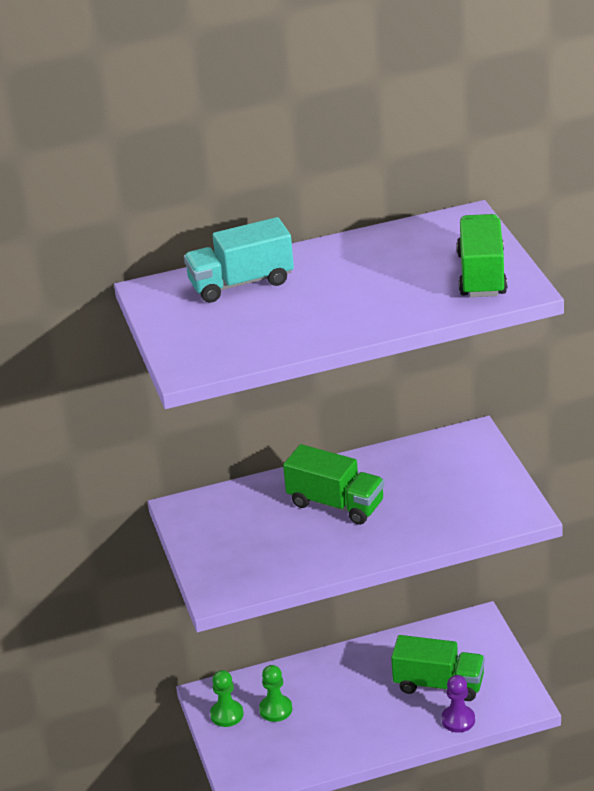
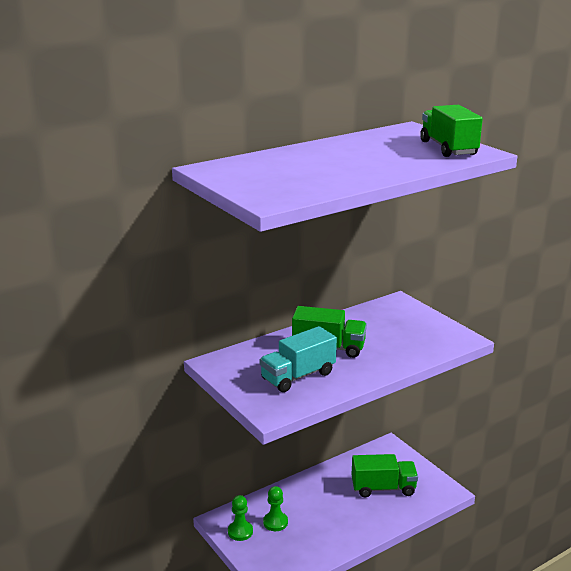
camera: 20 degrees left, 10 degrees down
turquoise truck [184,217,294,303] -> turquoise truck moved to [260,326,337,392]
purple pawn [442,675,475,733] -> none

